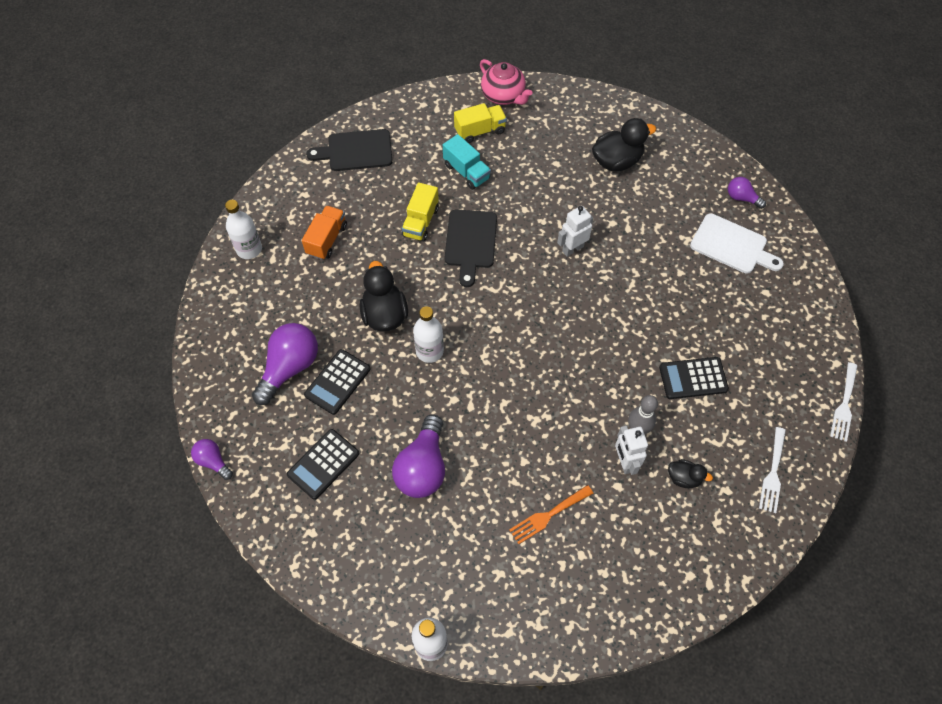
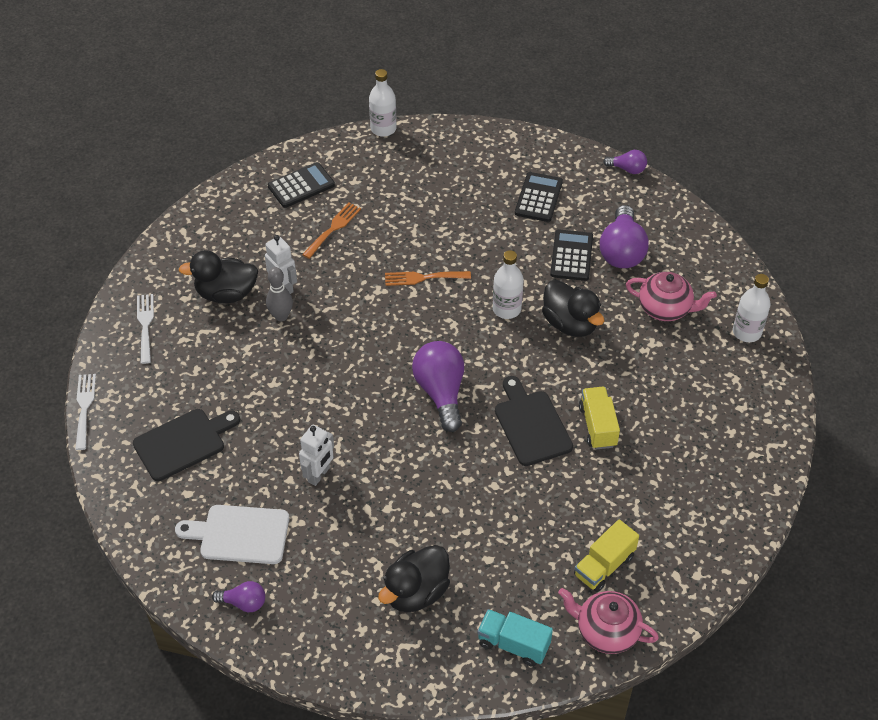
camera: 155 degrees right, 10 degrees down
orange truck [302,205,347,260] -> none
black cutting board [306,129,393,171] -> black cutting board moved to [133,409,240,481]
purple light bulb [392,415,445,498] -> purple light bulb moved to [412,341,464,432]
turquoise truck [443,134,491,190] -> turquoise truck moved to [477,609,553,667]
white robot [557,206,593,257] -> white robot moved to [299,425,334,486]
black calculator [659,357,729,399] -> black calculator moved to [268,162,335,208]
black duck [668,459,713,488] -> black duck [178,250,258,303], size x1.86
none -> orange fork [385,271,471,286]
none -> pink teapot [626,272,717,321]

